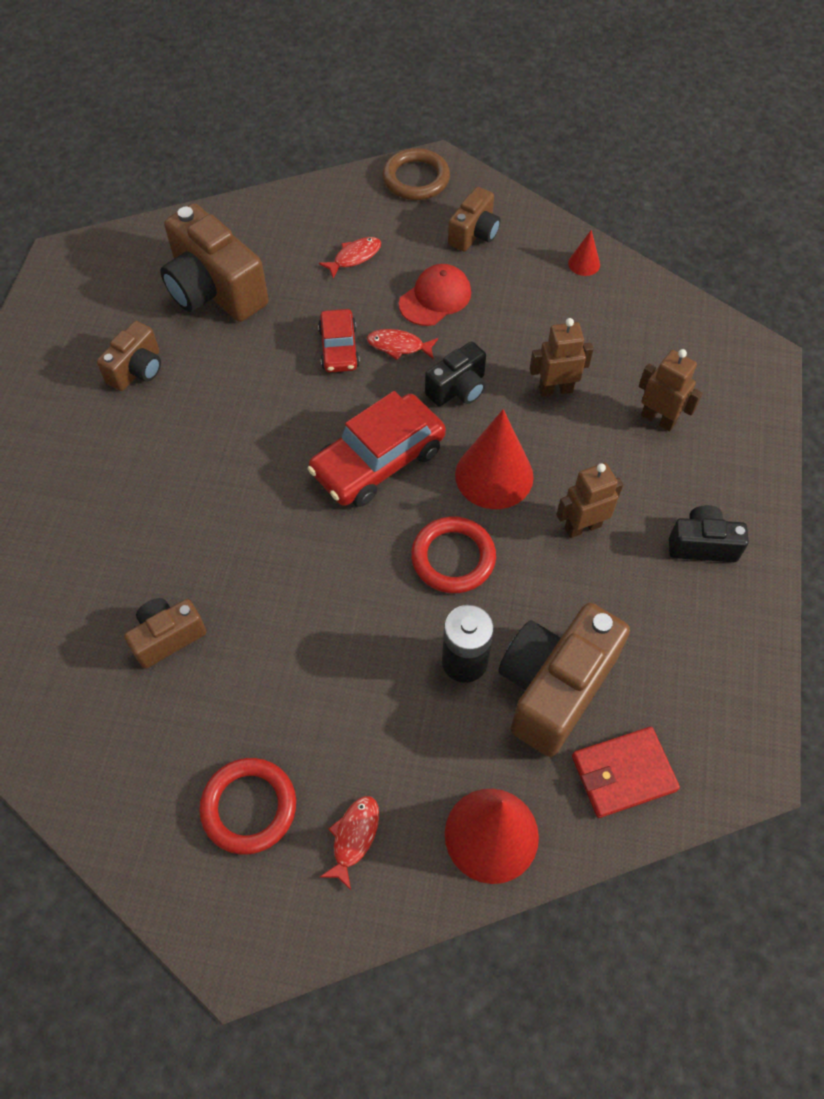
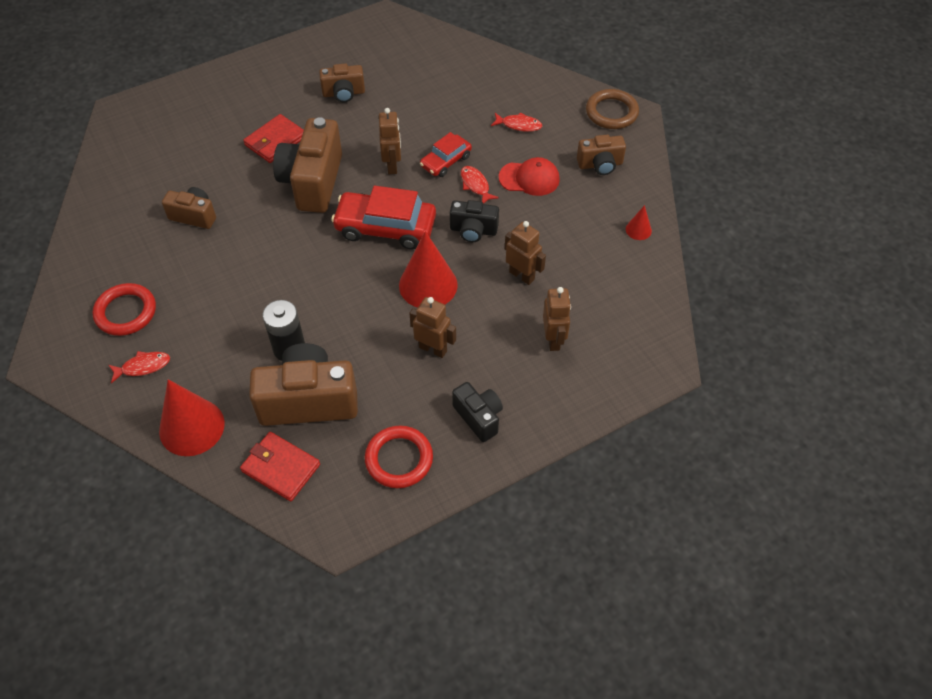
camera: 50 degrees right, 5 degrees down
brown camera [160,203,269,322] -> brown camera moved to [273,117,342,213]
red ring [411,517,496,593] -> red ring moved to [365,426,433,488]
none -> red wallet [243,114,304,163]
none -> brown robot [379,108,401,174]

